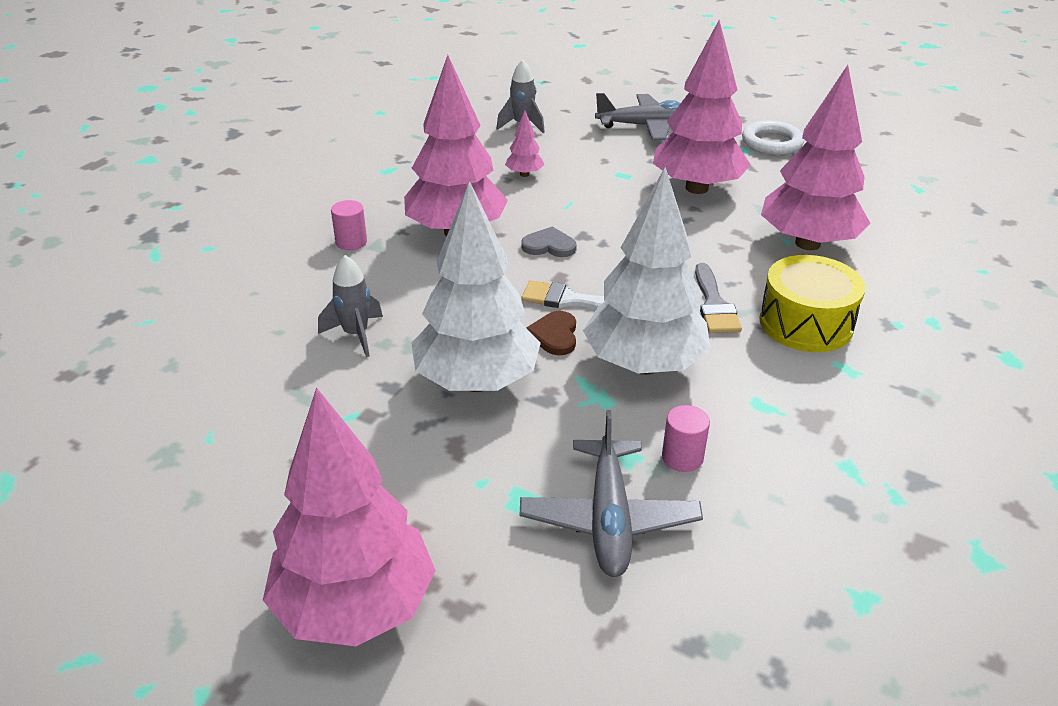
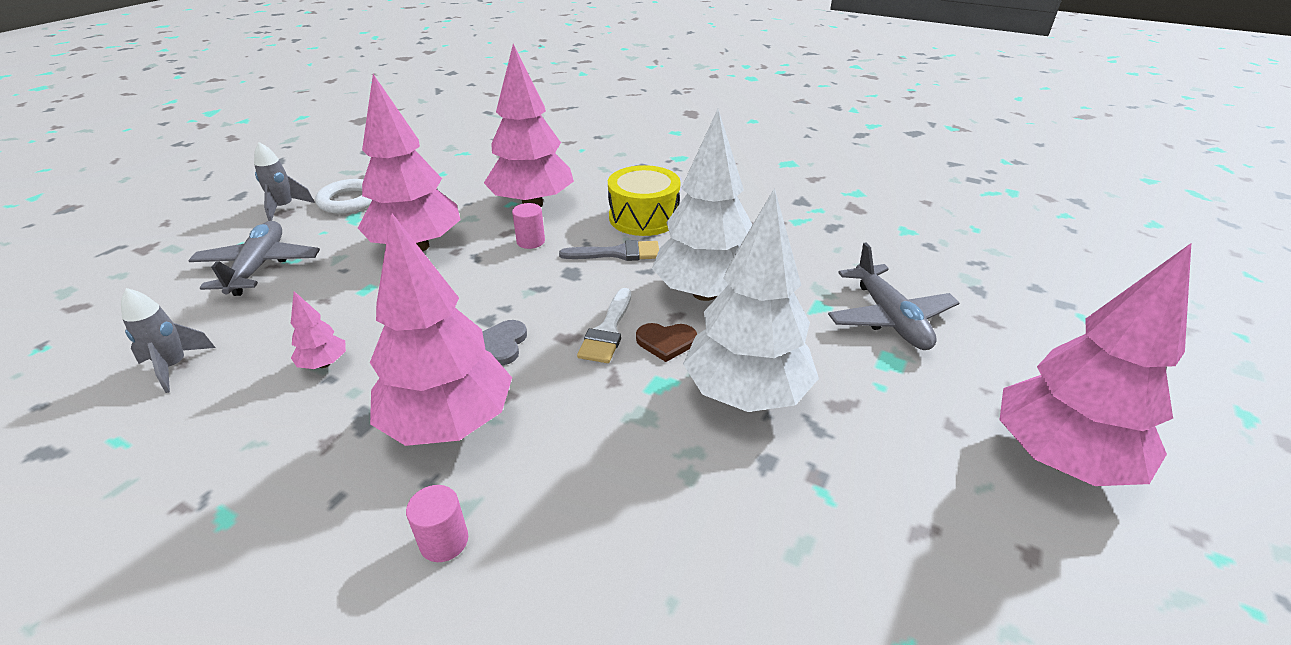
camera: 90 degrees left, 0 degrees up
grey rocket [318,255,383,357] -> grey rocket moved to [254,142,315,221]
grey plane [520,410,703,577] -> grey plane turned 75 degrees clockwise [828,242,959,350]
pink cylinder [662,405,710,472] -> pink cylinder moved to [512,203,545,249]

